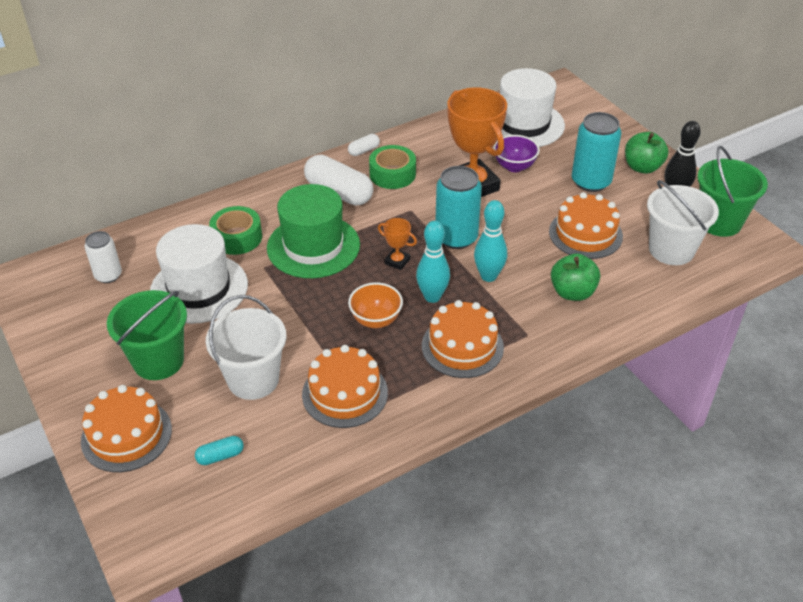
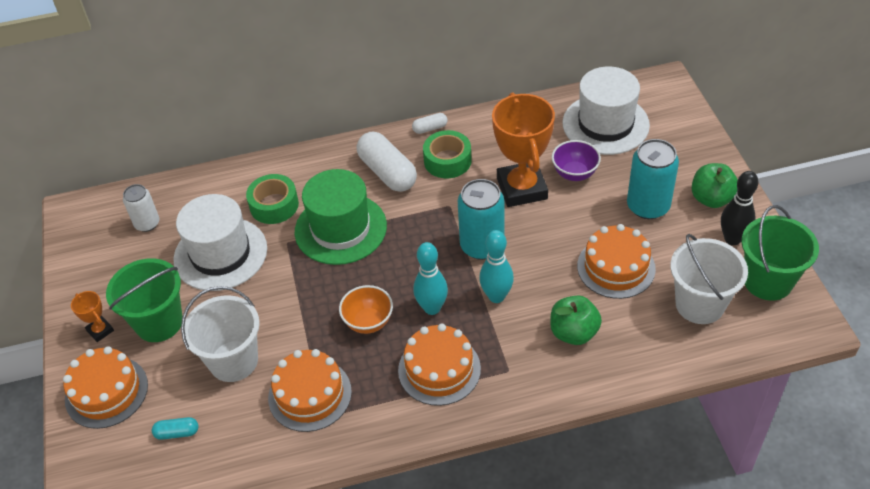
camera: 20 degrees right, 5 degrees up
orange trophy [378,218,417,270] -> orange trophy moved to [71,291,114,342]

